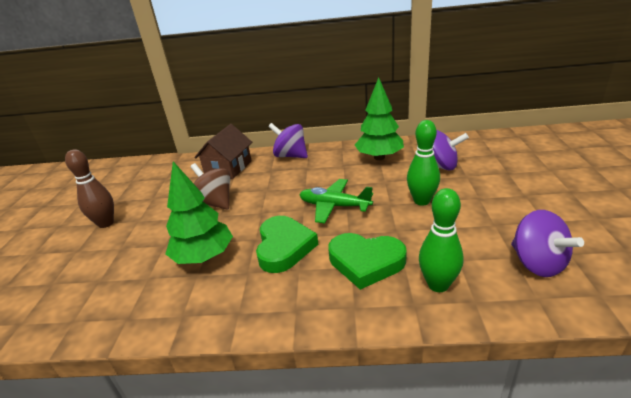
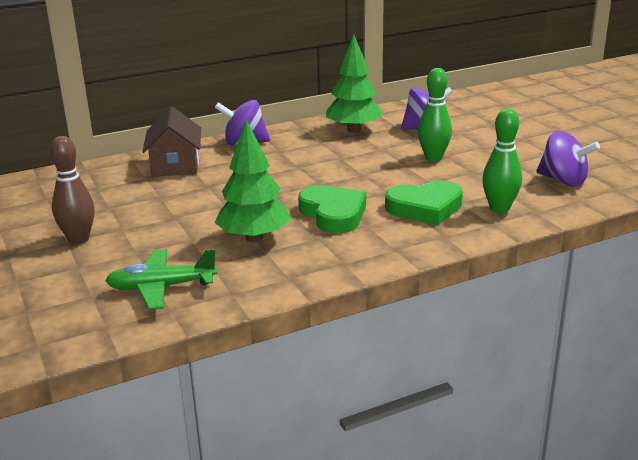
camera: 30 degrees left, 5 degrees down
brown spinning top [190,163,231,210] -> none
green plane [299,179,373,223] -> green plane moved to [105,249,217,310]

